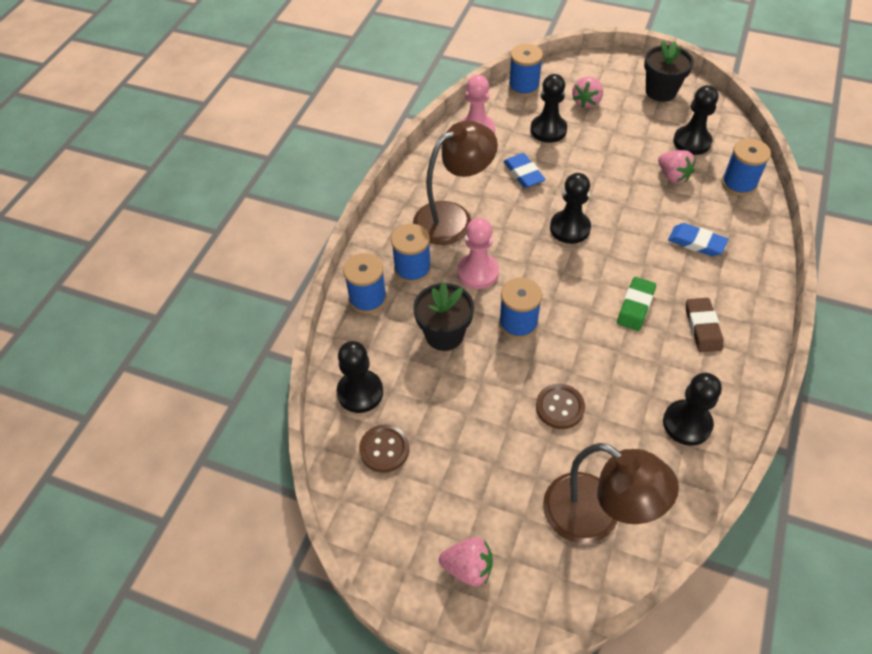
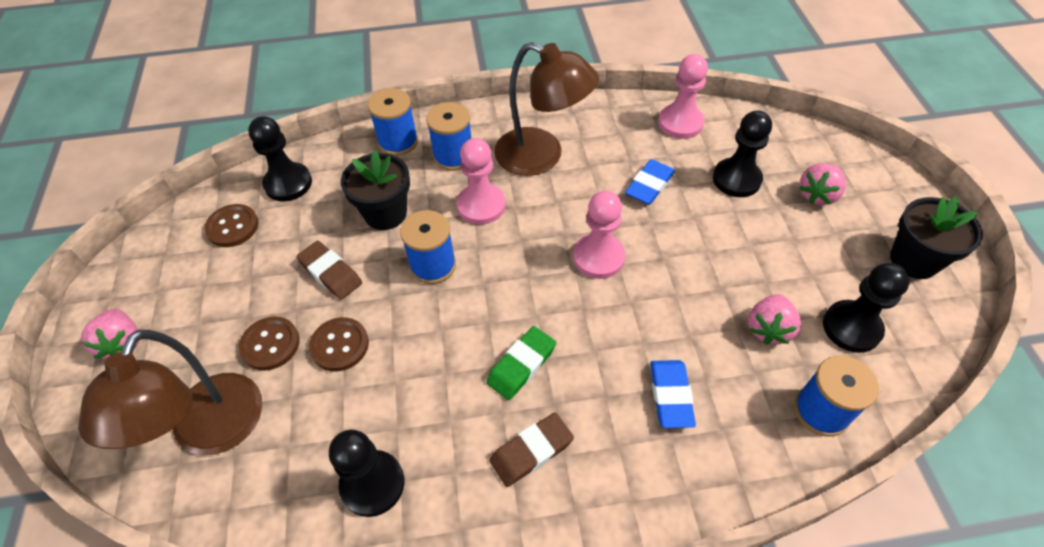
camera: 60 degrees right, 0 degrees up
blue spool [509,44,543,97] -> none
black pawn [550,173,591,244] -> pink pawn [573,191,625,279]
pink strawberry [572,77,603,108] -> pink strawberry turned 45 degrees counterclockwise [799,163,846,205]
green eraser [617,277,656,331] -> green eraser turned 45 degrees counterclockwise [486,326,556,400]
none -> brown button [239,316,300,371]
none -> brown eraser [296,241,362,300]

